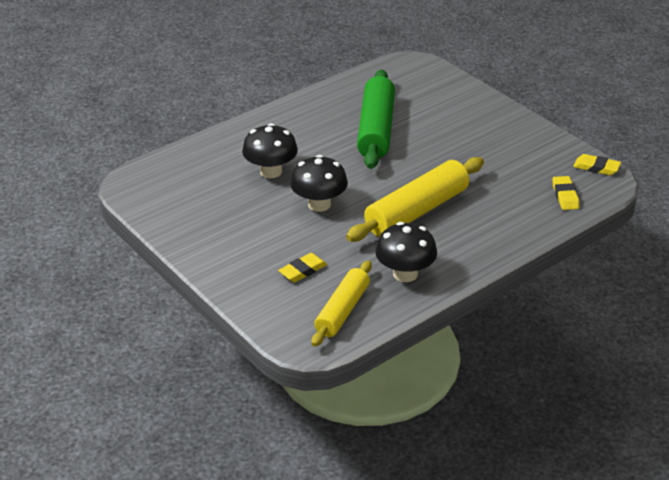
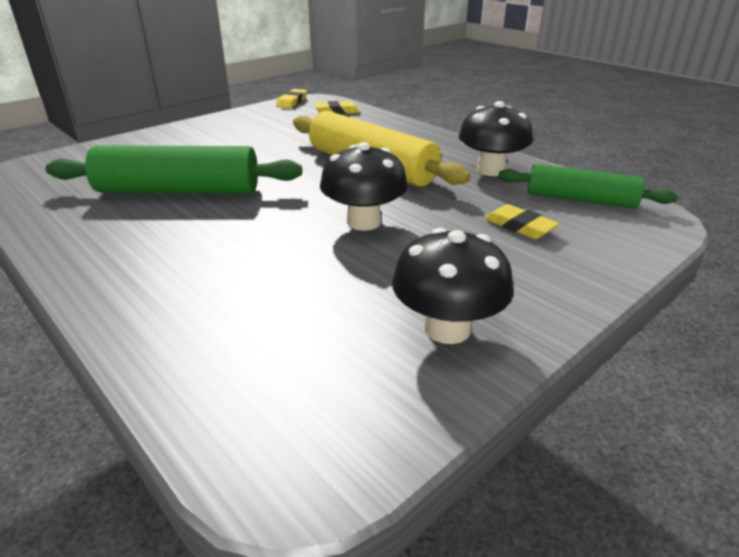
camera: 95 degrees left, 5 degrees down
black mushroom [242,123,298,178] -> black mushroom moved to [392,228,514,344]
yellow rolling pin [311,260,372,347] -> green rolling pin [498,164,678,209]

